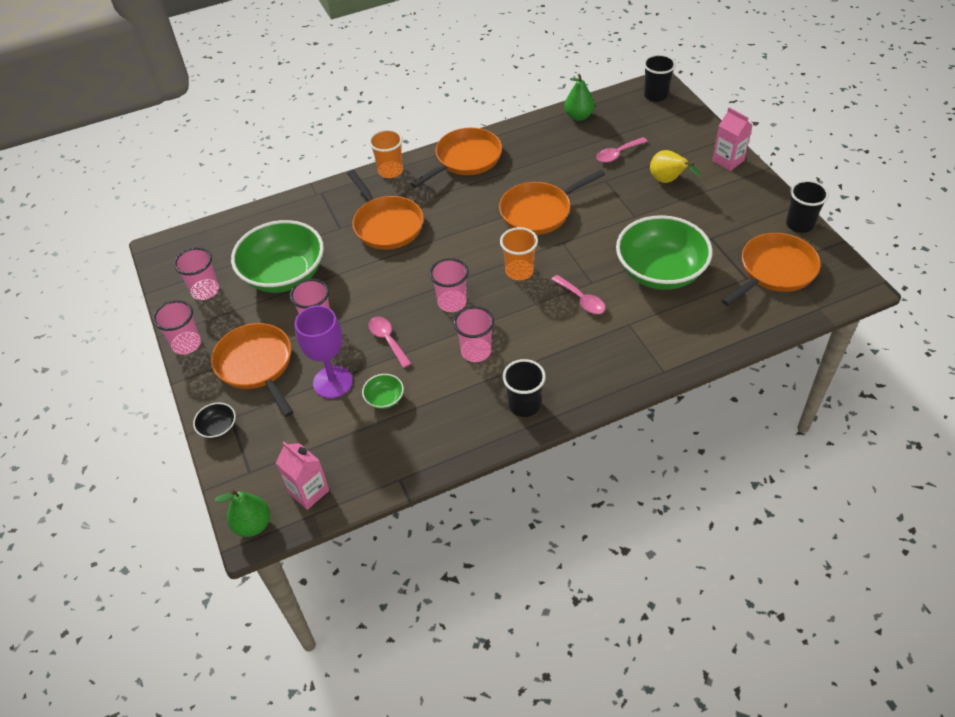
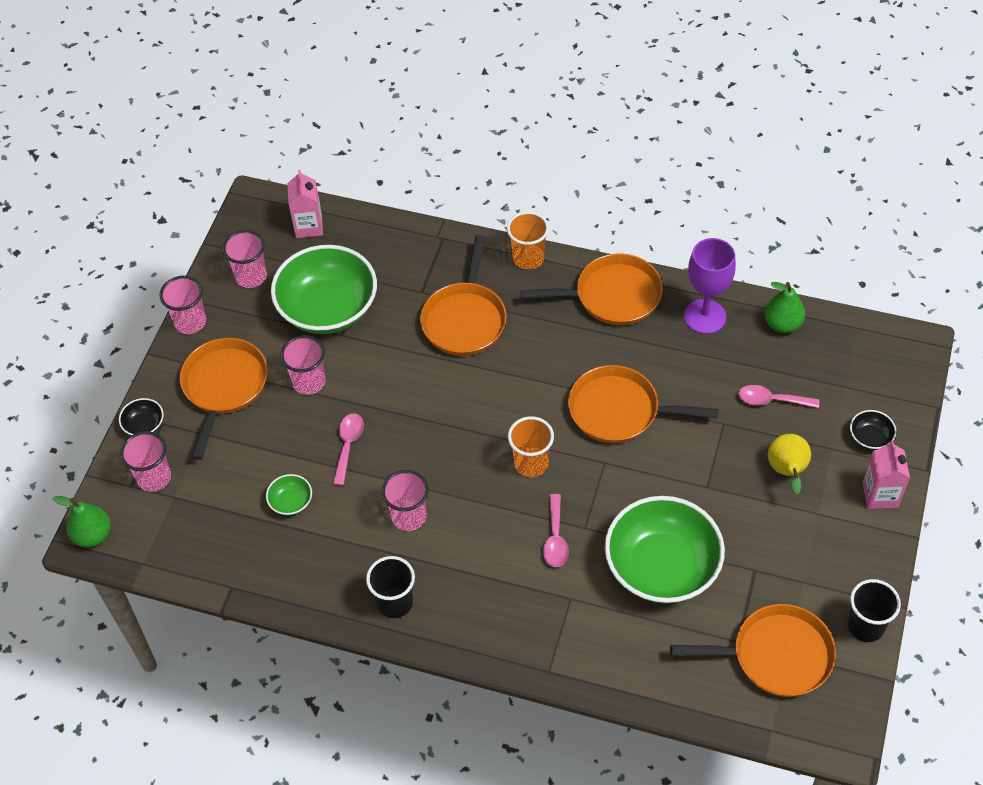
camera: 40 degrees right, 5 degrees up
pink carton [276,442,329,510] -> pink carton moved to [287,170,323,238]
purple goblet [295,305,353,398] -> purple goblet moved to [684,238,736,334]
pink cup [429,258,469,312] -> pink cup moved to [120,431,171,492]
black cup [644,54,676,102] -> none
none -> black bowl [850,410,896,450]

